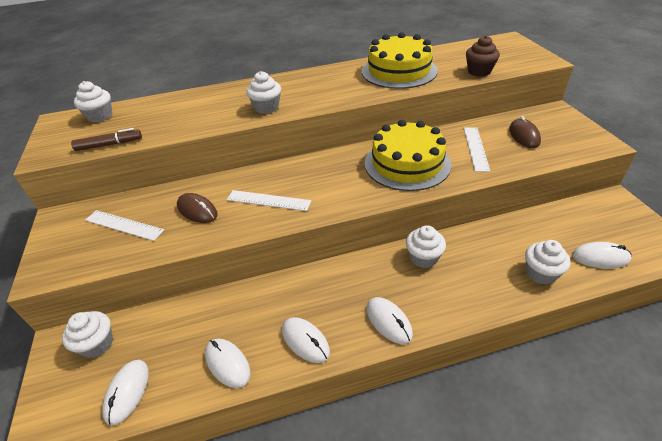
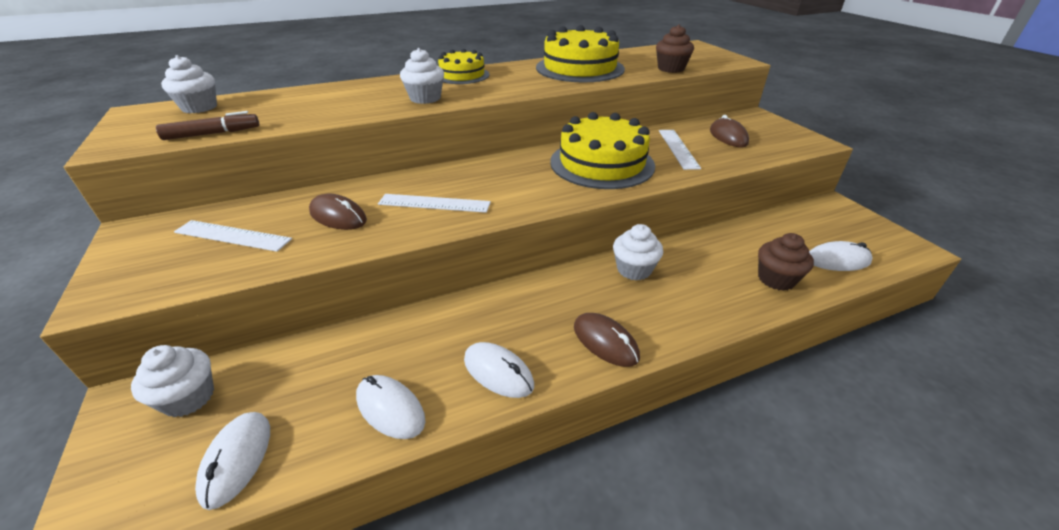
camera: 10 degrees left, 5 degrees down
white mouse [366,297,413,344] -> brown mouse [574,313,640,367]
white cupcake [525,240,570,285] -> brown cupcake [758,233,814,291]
none -> yellow cake [438,49,490,84]

